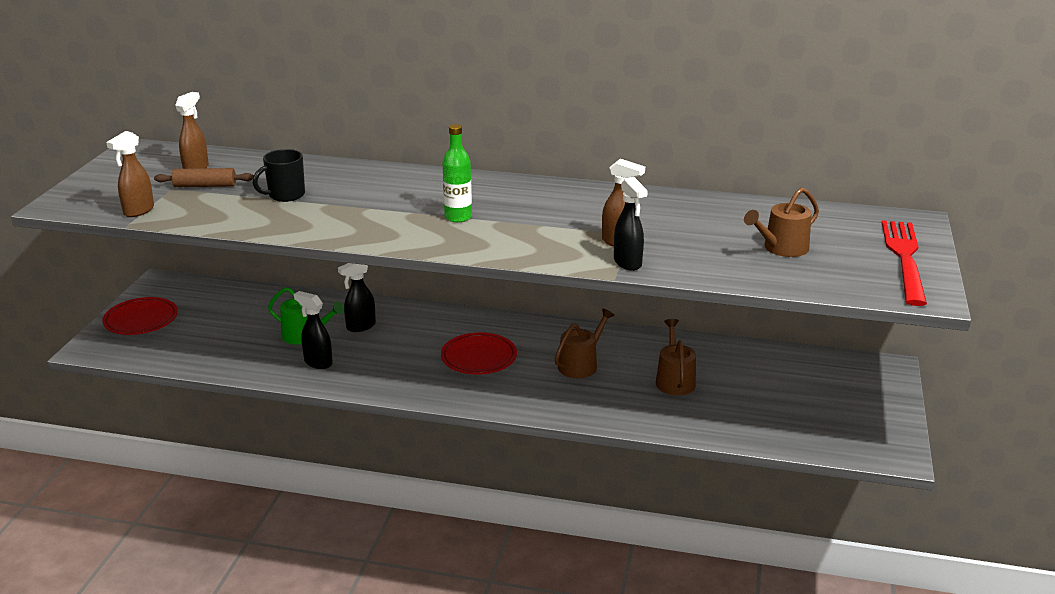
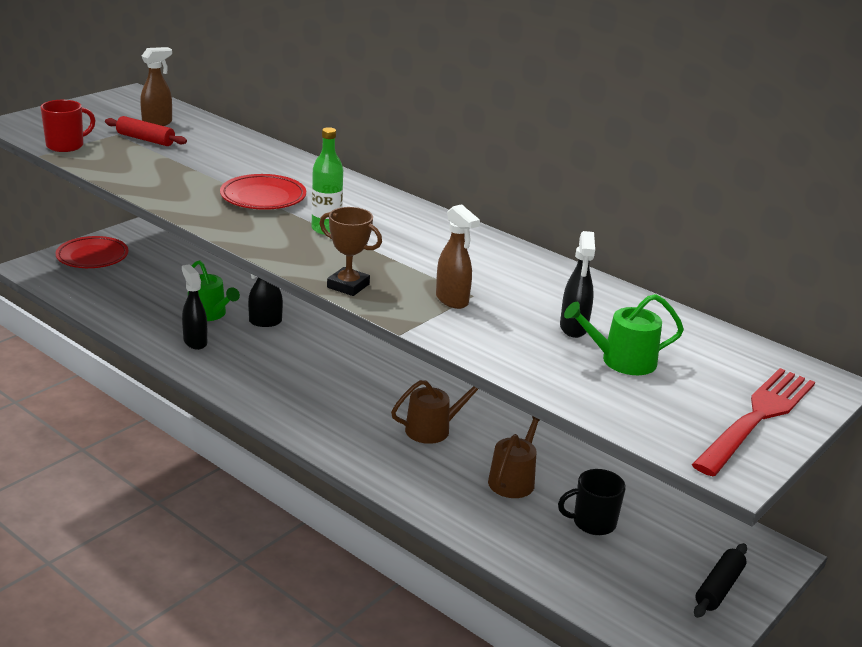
camera: 25 degrees right, 0 degrees up
brown spray bottle [106,131,154,217] -> red mug [40,100,95,152]
brown rolling pin [154,168,254,187] -> red rolling pin [105,116,187,146]
black mug [253,149,305,202] -> black mug moved to [558,469,626,535]
red plate [441,332,517,375] -> red plate moved to [220,174,306,210]
black spray bottle [614,177,648,271] -> black spray bottle moved to [560,231,595,338]
brown watering can [744,188,819,257] -> green watering can [564,294,684,375]
none -> brown trophy [319,207,382,296]
none -> black rolling pin [694,543,747,618]

